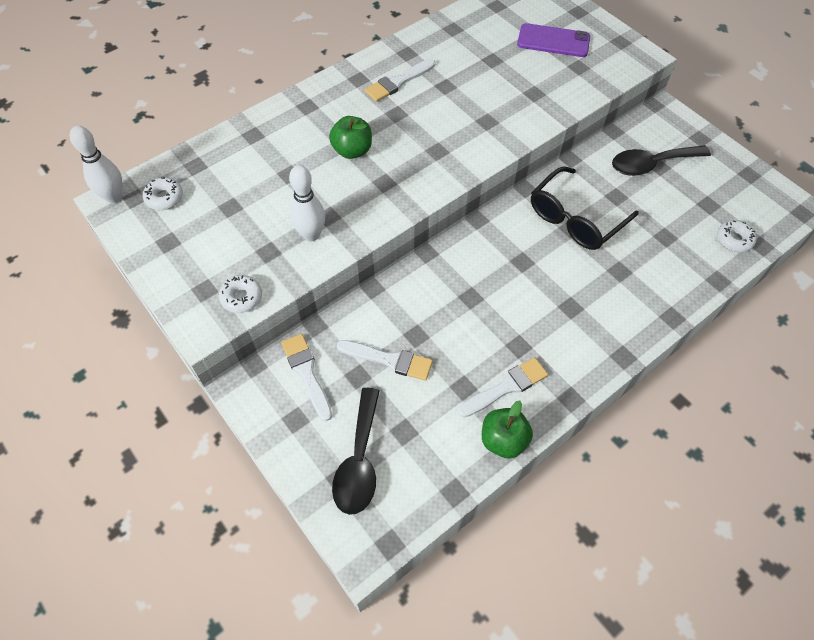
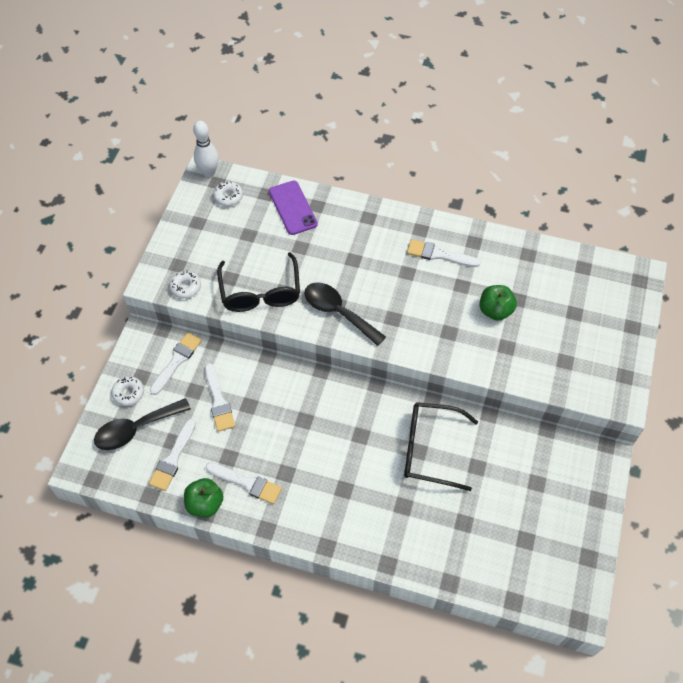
camera: 55 degrees right, 0 degrees up
white bowling pin [289,165,325,242] -> black glasses [217,252,300,312]
green apple [329,116,372,159] -> green apple moved to [480,285,517,321]
purple phone [517,23,590,57] -> purple phone moved to [269,181,318,235]
black spoon [612,145,711,176] -> black spoon moved to [304,282,386,346]
white donut [717,220,757,252] -> white donut moved to [111,376,144,406]
none -> white brush [149,419,196,491]

